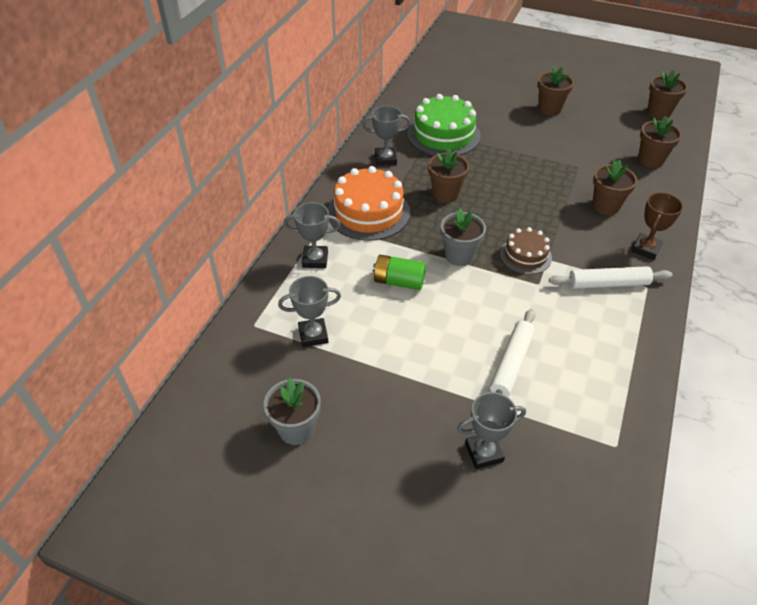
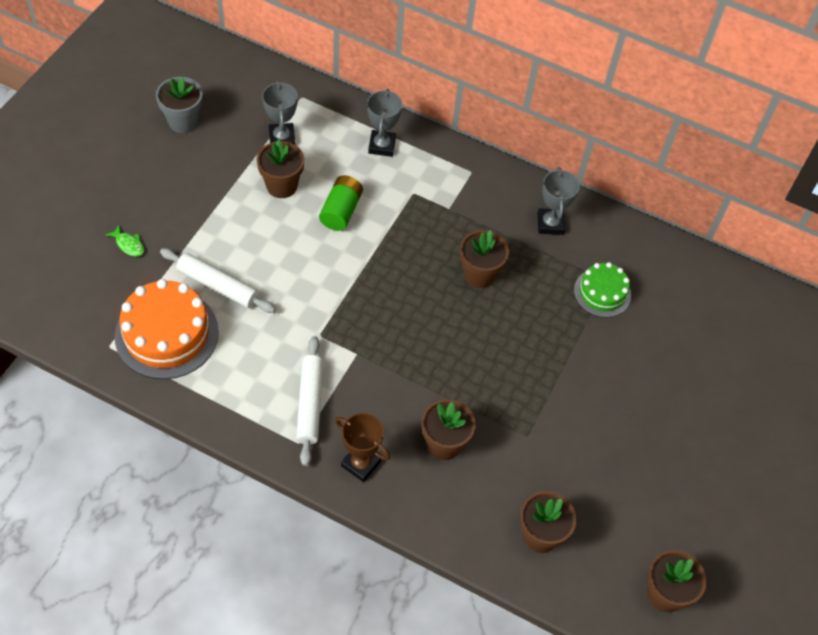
camera: 90 degrees right, 10 degrees up
orange cake [328,166,410,241] -> orange cake moved to [115,279,219,379]
green cake [407,94,480,156] -> green cake [574,262,631,317], size x0.59
grey flower pot [441,208,486,266] -> none
grey trophy [457,392,526,469] -> green fish [105,225,144,257]
brown cake [500,227,552,274] -> none
brown flower pot [537,67,574,116] -> brown flower pot moved to [257,139,304,198]

